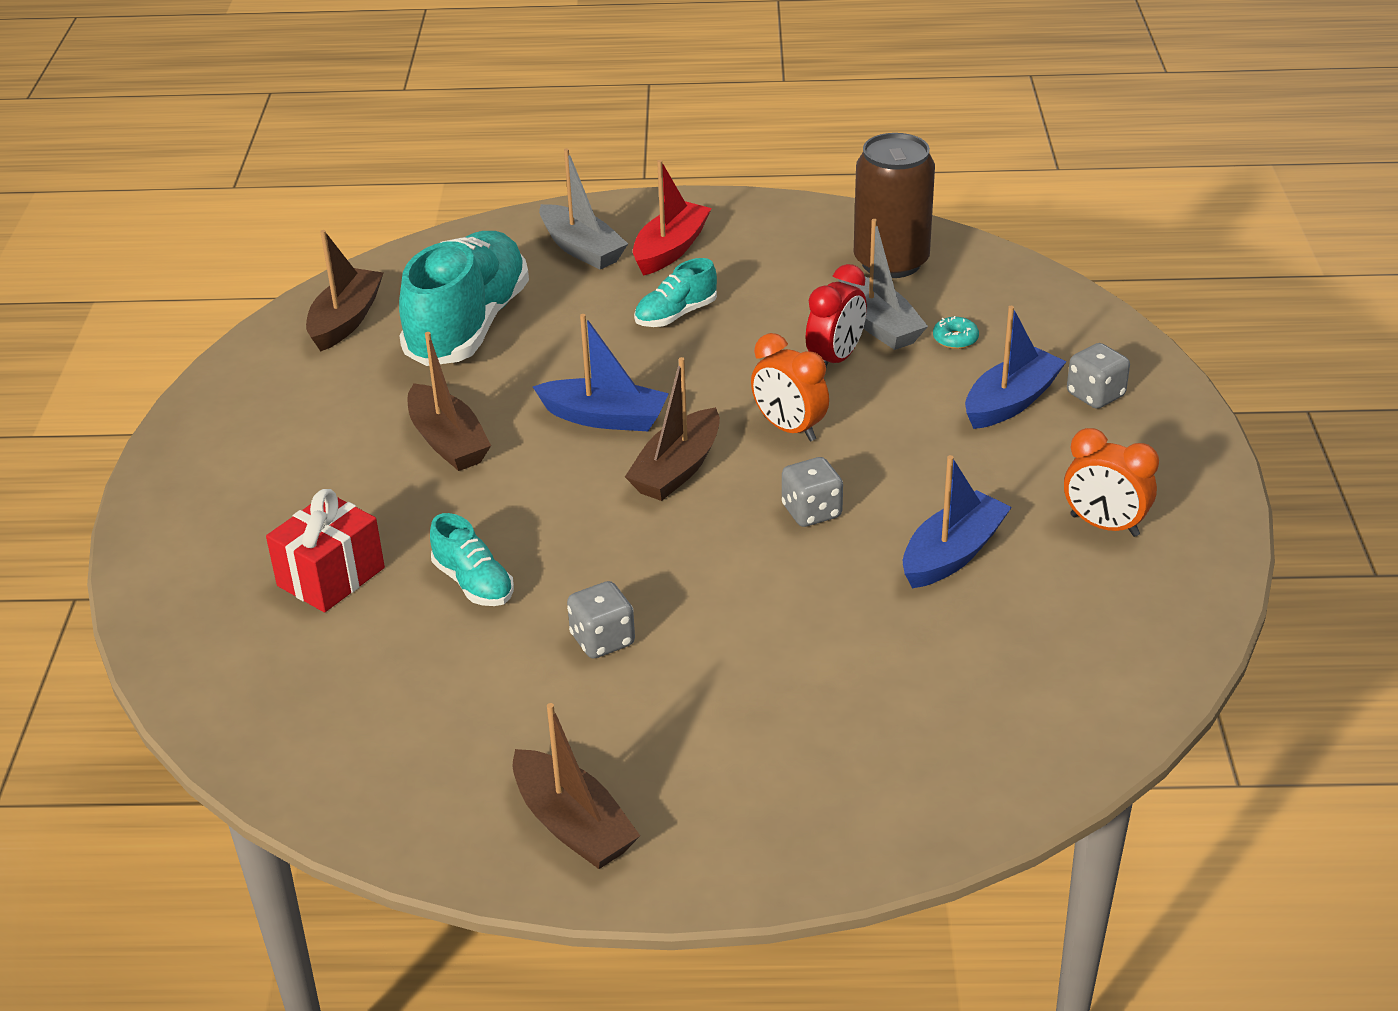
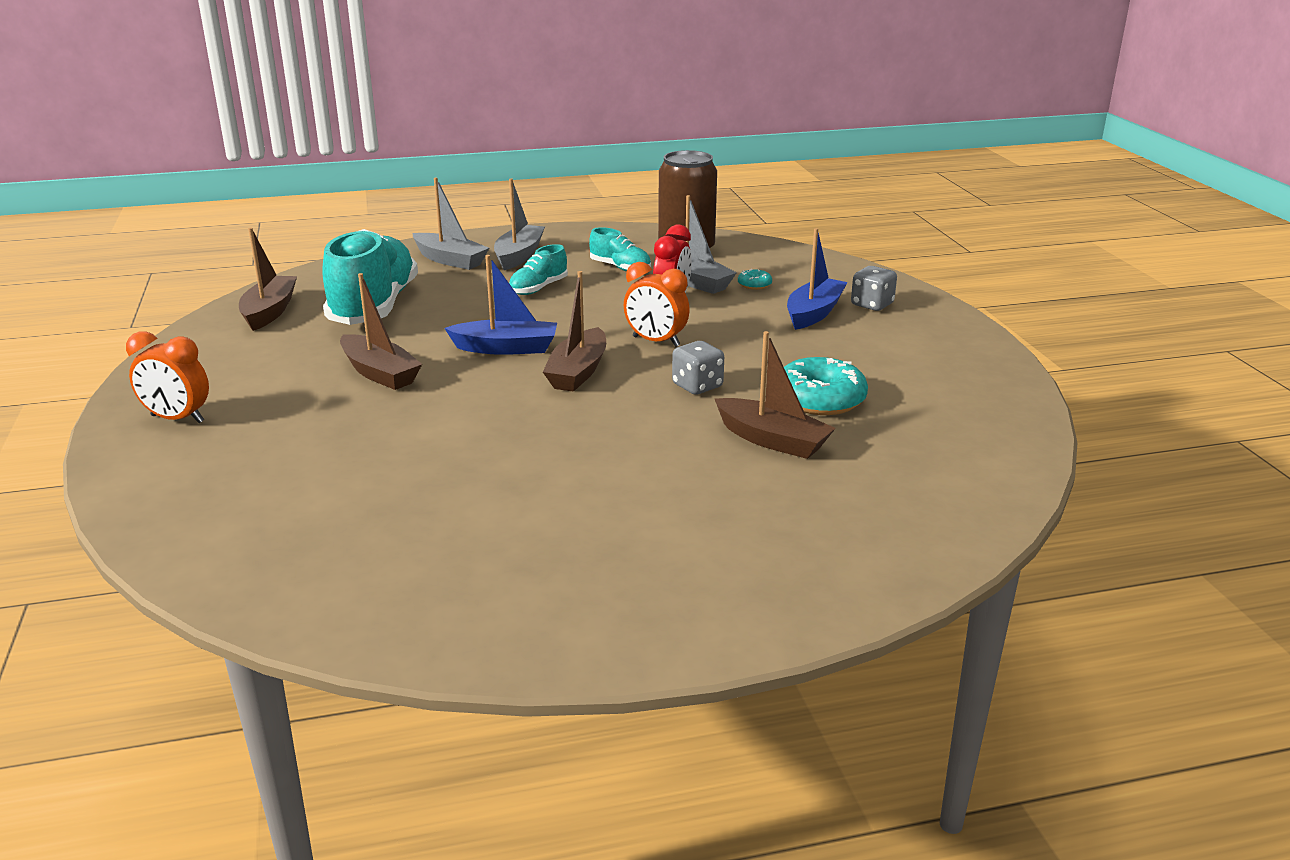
camera: 15 degrees left, 10 degrees down
red gift [266,489,385,612] -> none
turquoise shoe [430,513,514,606] -> turquoise shoe moved to [589,227,651,271]
brown boat [512,703,640,869] -> brown boat moved to [715,331,836,459]
grey dice [567,581,635,659] -> none
red boat [633,160,712,276] -> grey boat [494,179,545,270]
blue boat [903,455,1012,588] -> turquoise donut [784,357,868,415]
orange clock [1064,428,1159,537] -> orange clock moved to [126,331,209,423]

